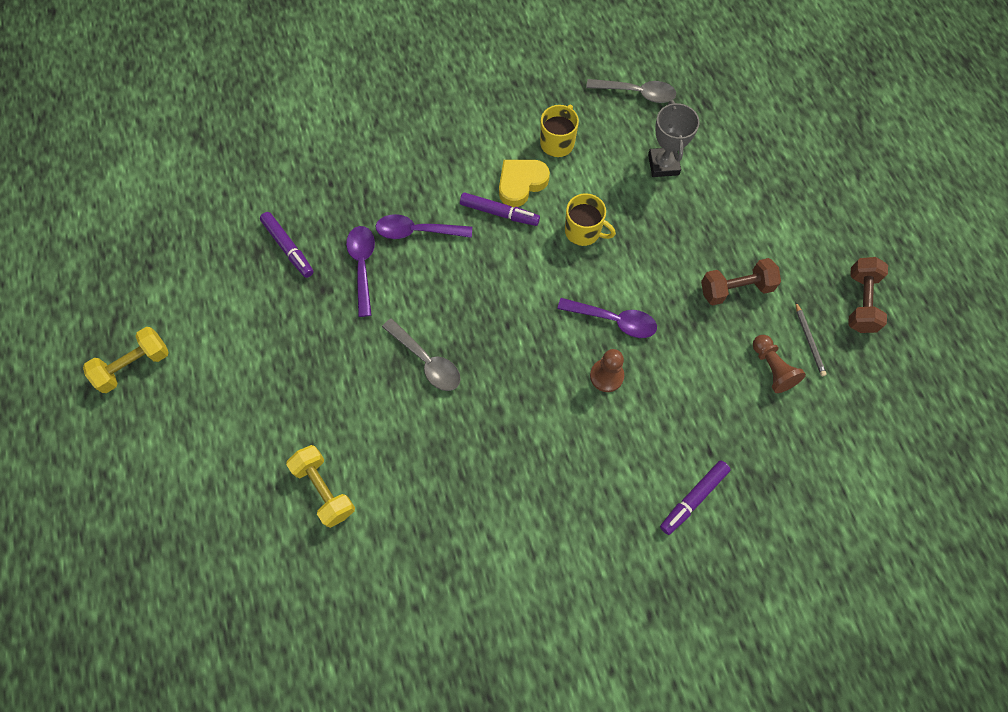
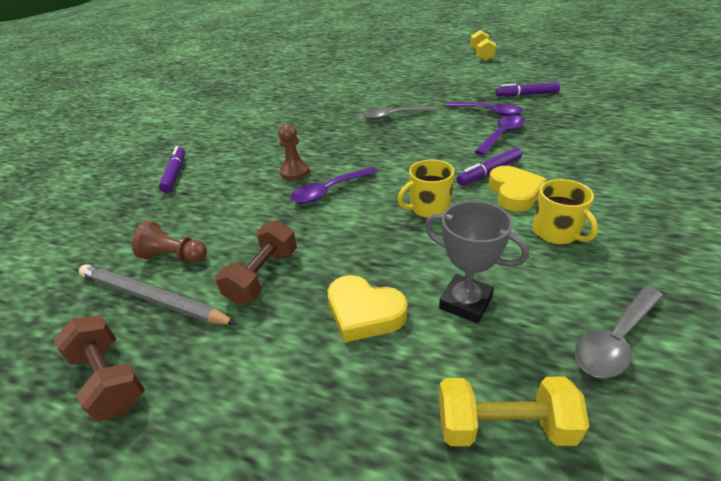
camera: 130 degrees right, 30 degrees down
yellow dumbbell [286,445,355,528] -> yellow dumbbell moved to [439,376,589,446]
grey pencil [795,302,827,376] -> grey pencil [79,264,237,325], size x2.00
none -> yellow heart [328,275,407,343]

